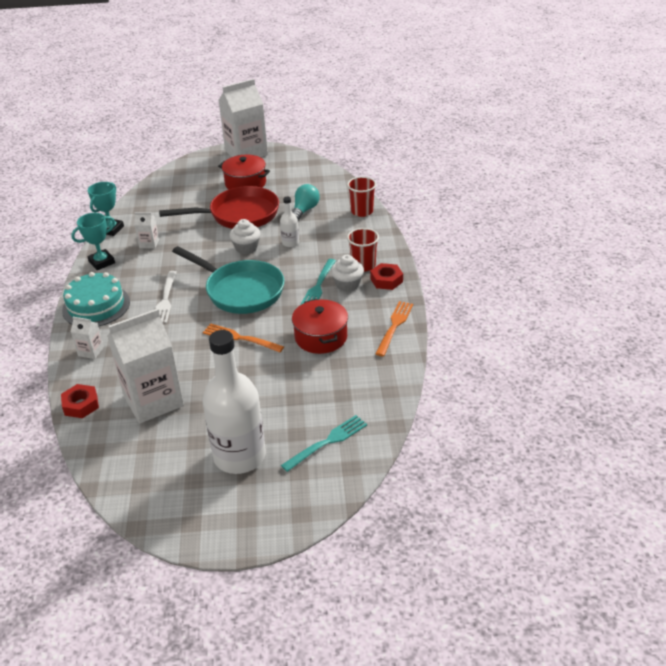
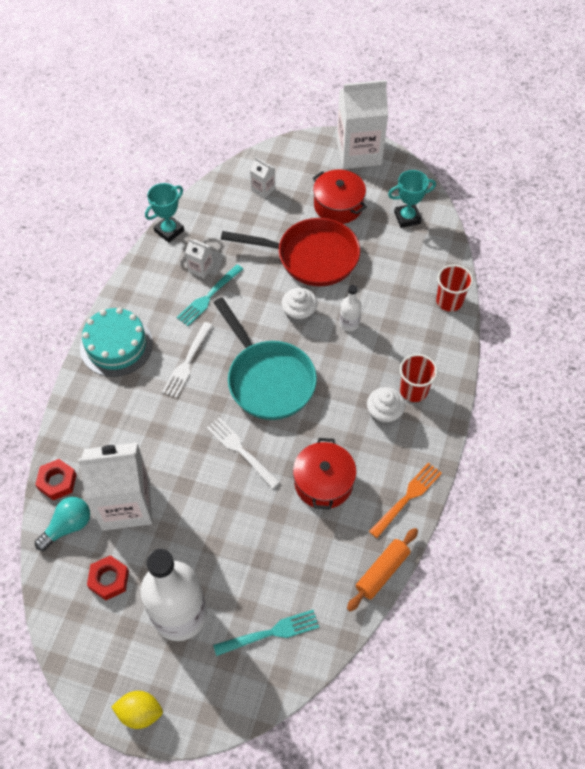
camera: 20 degrees right, 20 degrees up
turquoise trophy [71,213,115,270] -> turquoise trophy moved to [388,170,436,228]
white carton [71,317,104,359] -> white carton moved to [250,157,275,199]
orange fork [203,323,284,352] -> white fork [207,418,280,489]
turquoise light bulb [292,184,320,221] -> turquoise light bulb moved to [35,497,90,551]
turquoise fork [300,259,336,305] -> turquoise fork moved to [176,264,243,326]
red nut [370,263,403,290] -> red nut moved to [87,555,129,600]
none -> yellow lemon [111,691,163,729]
none -> orange rolling pin [347,528,418,612]

